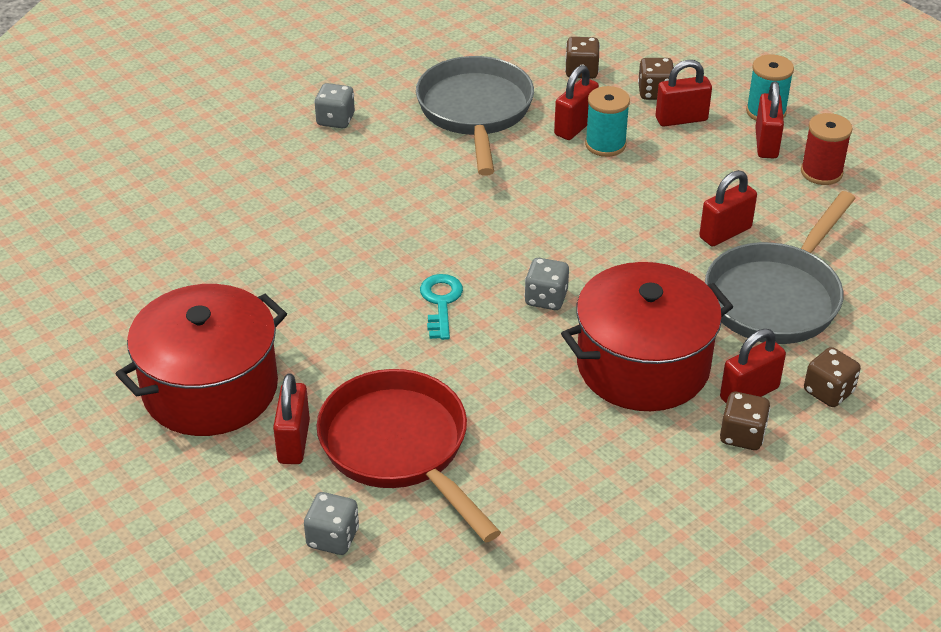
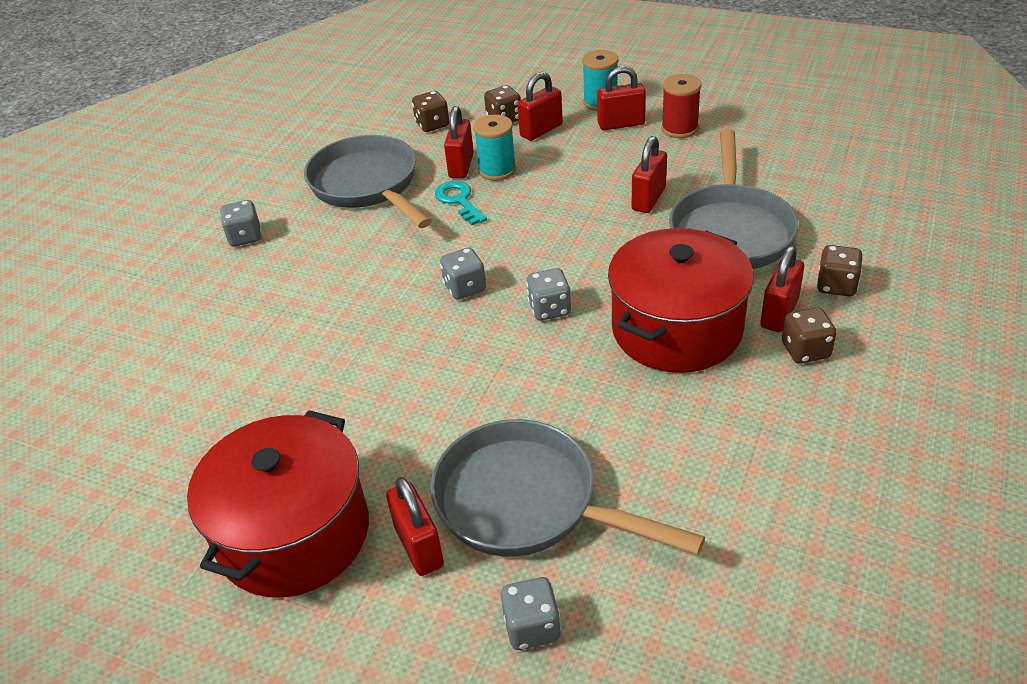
camera: 25 degrees left, 0 degrees up
red pan [316,369,501,543] -> grey pan [430,419,705,556]
turquoise key [420,274,463,340] -> turquoise key moved to [435,181,487,225]
red padlock [755,81,784,158] -> red padlock turned 75 degrees counterclockwise [597,66,646,130]
none -> grey dice [440,247,486,300]

